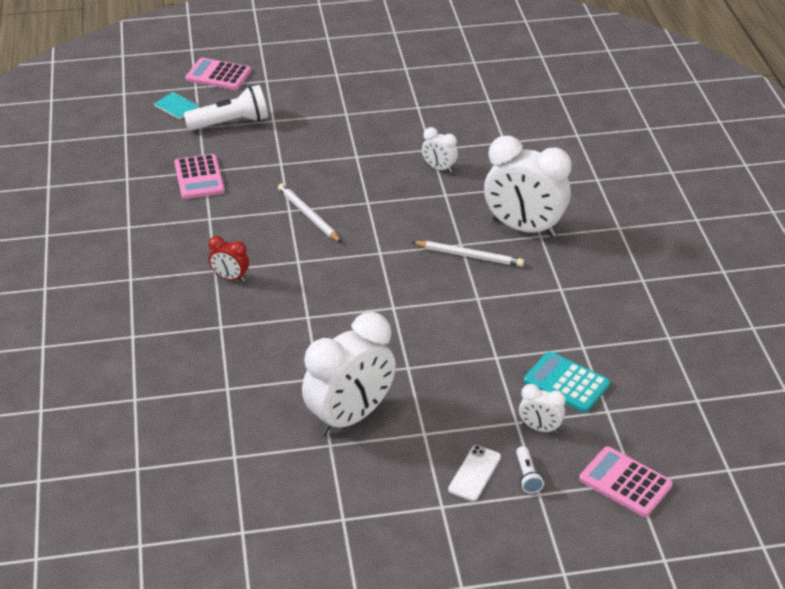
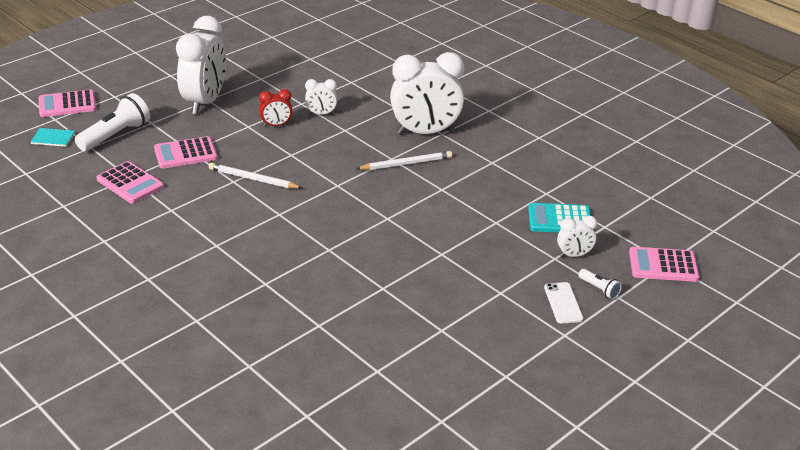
camera: 35 degrees left, 5 degrees down
red clock [209,236,249,282] -> red clock moved to [259,89,293,127]
white clock [302,312,396,435] -> white clock moved to [176,16,226,114]
none -> pink calculator [154,136,218,169]

